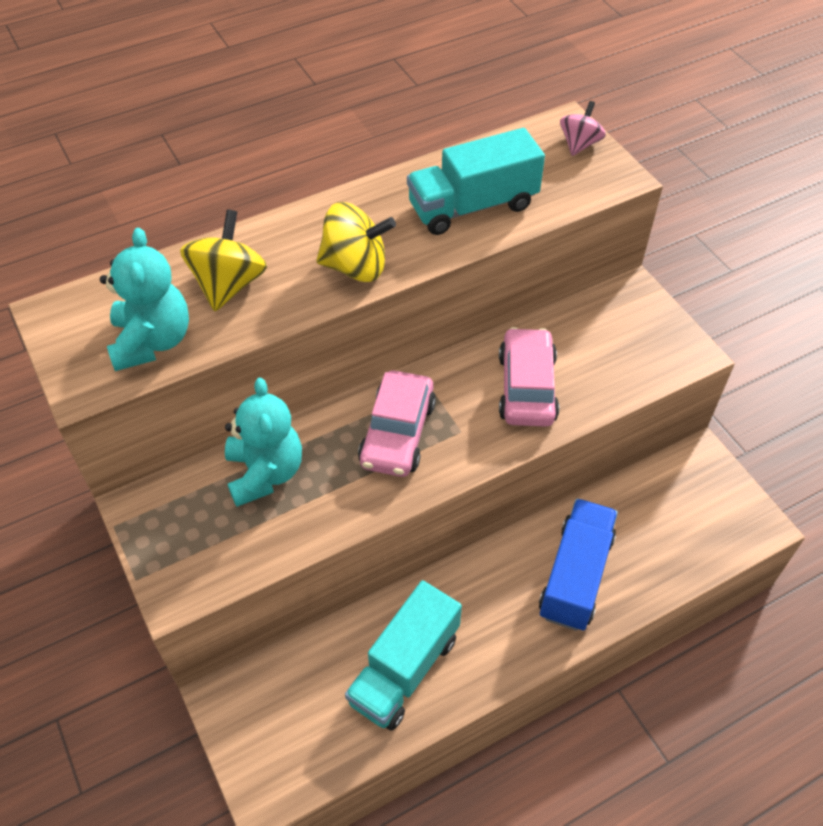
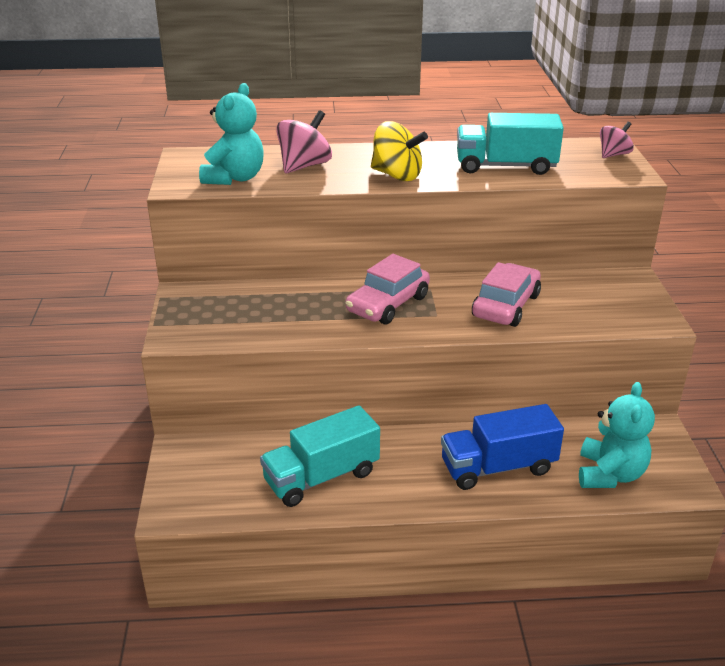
camera: 25 degrees right, 20 degrees down
yellow spinning top [180,209,267,311] -> pink spinning top [276,110,332,173]
turquoise teddy bear [225,378,302,507] -> turquoise teddy bear moved to [579,382,655,488]
blue truck [539,499,618,631] -> blue truck turned 150 degrees counterclockwise [441,404,564,490]

